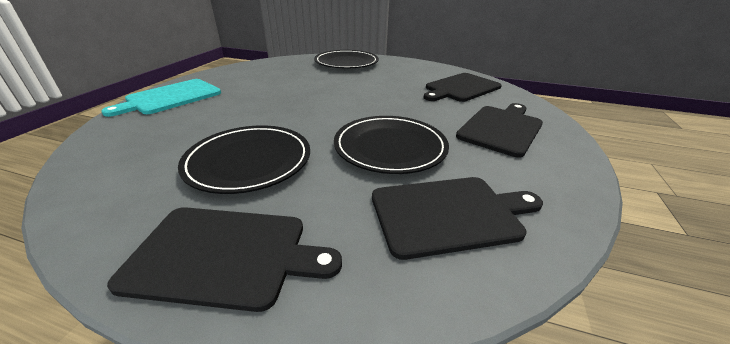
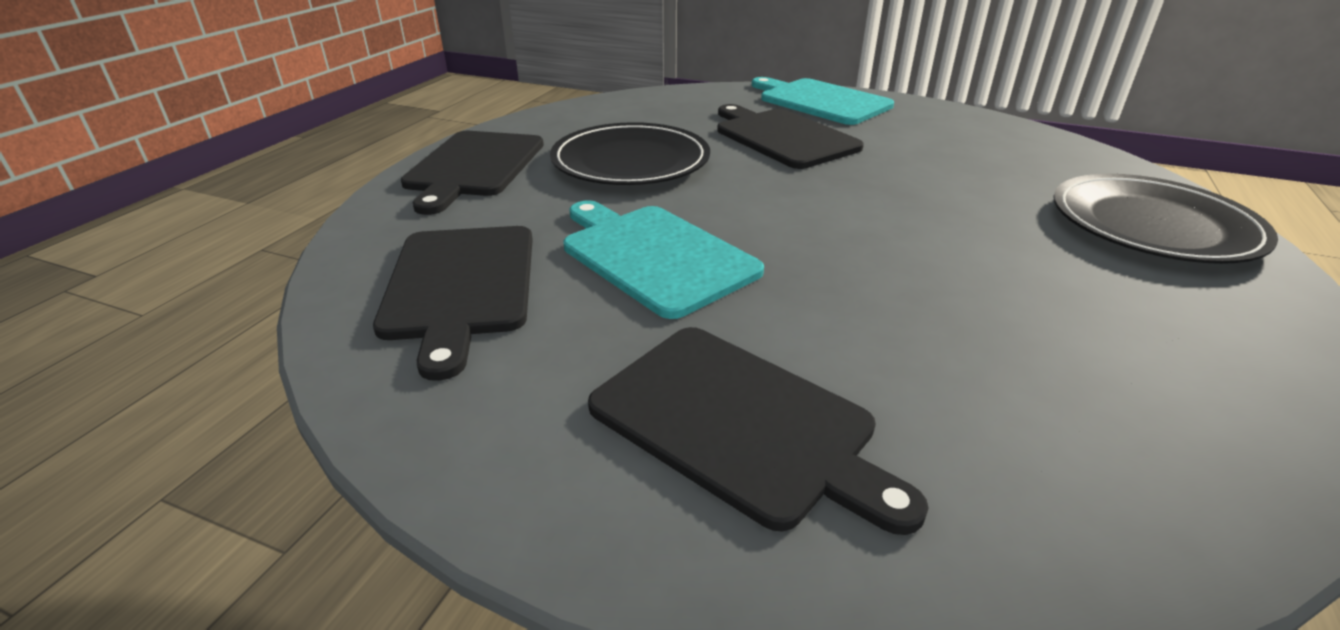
camera: 95 degrees right, 0 degrees up
black plate [334,116,449,174] -> turquoise cutting board [564,200,764,319]
black cutting board [424,73,502,102] -> black cutting board moved to [717,104,864,169]

